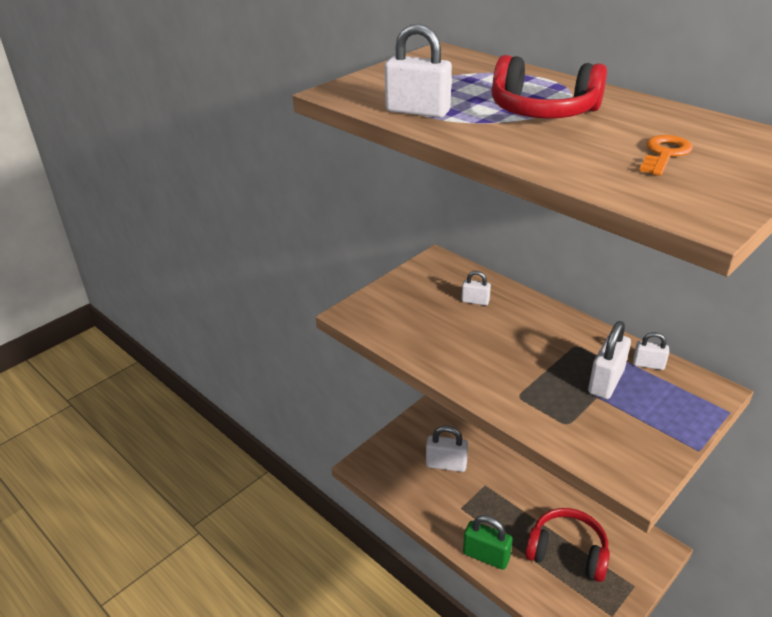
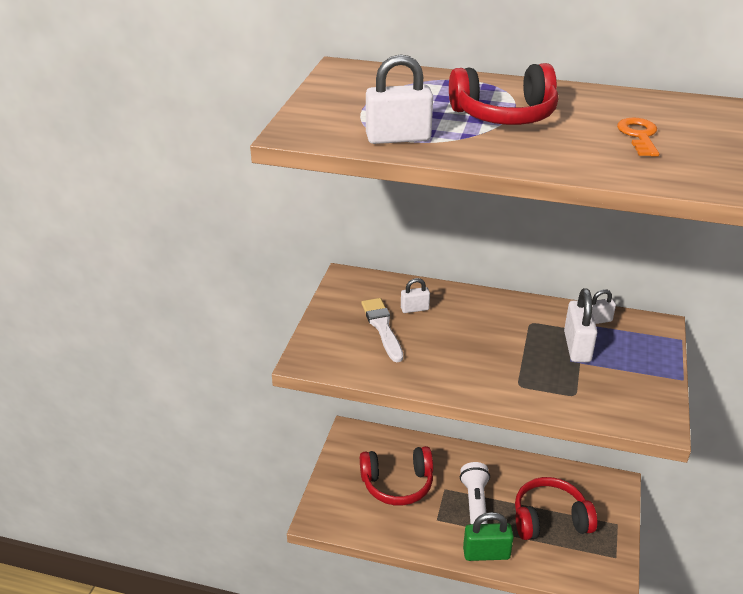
camera: 30 degrees left, 0 degrees up
white padlock [426,426,468,472] -> red headphones [360,446,433,506]
none -> white brush [361,298,403,362]
none -> white flashlight [460,462,490,524]

